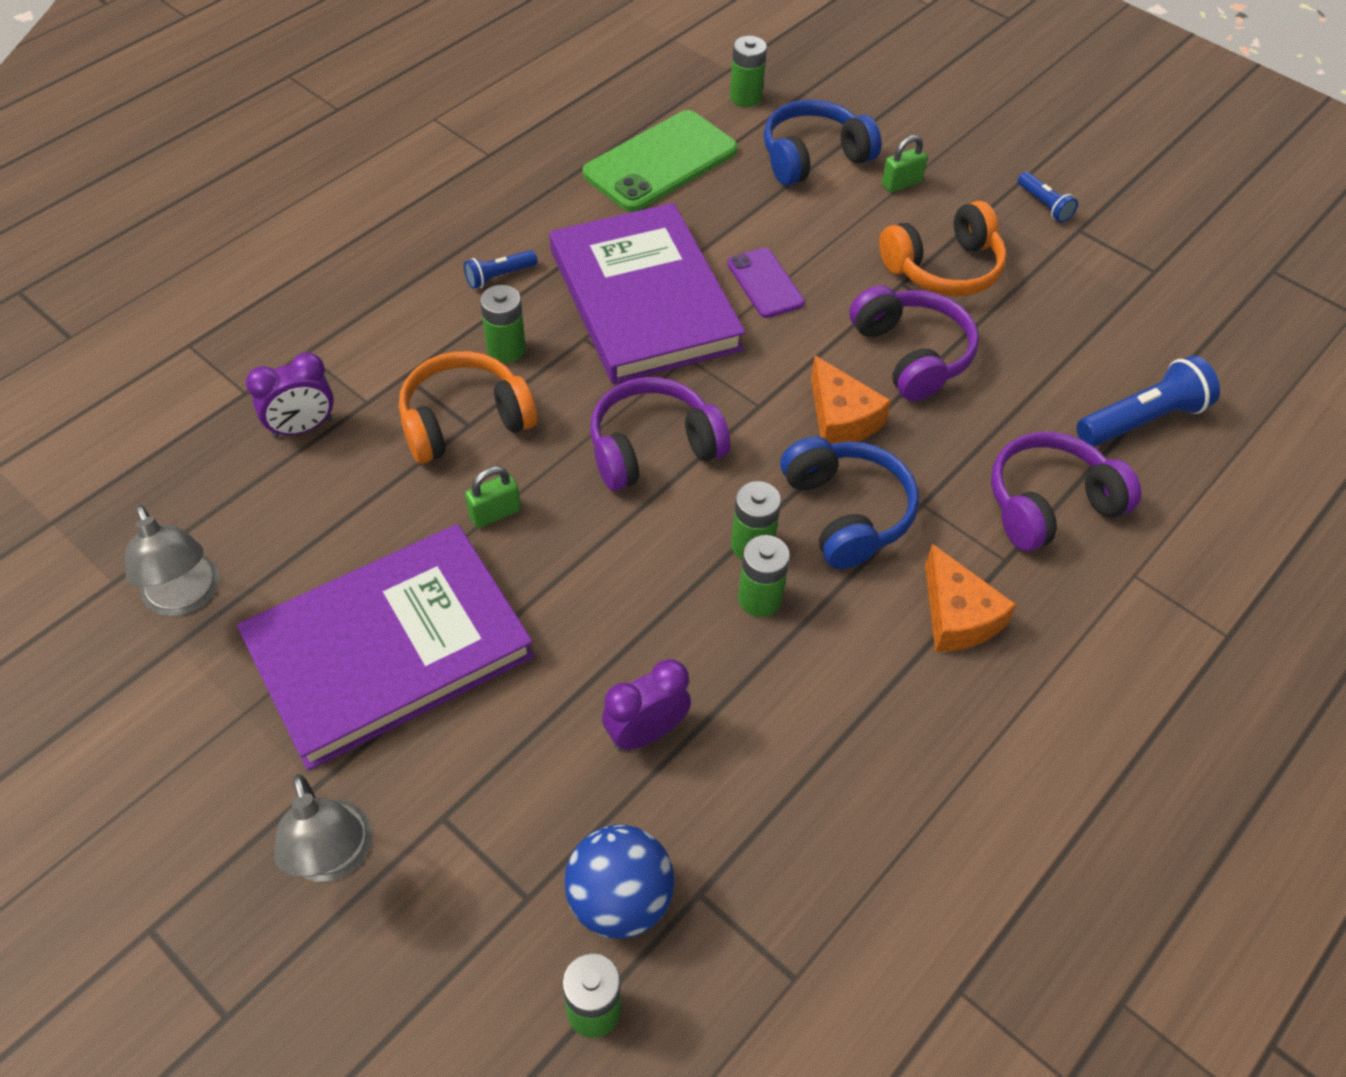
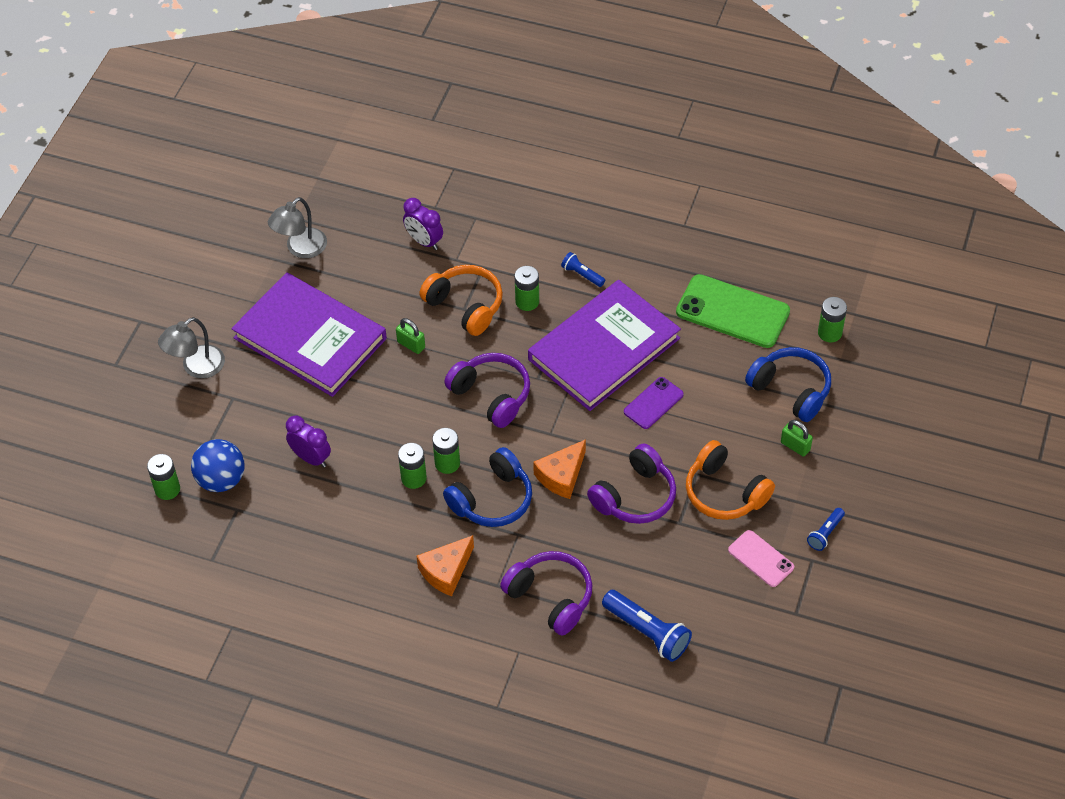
camera: 70 degrees right, 0 degrees up
none -> pink phone [728,530,794,587]

